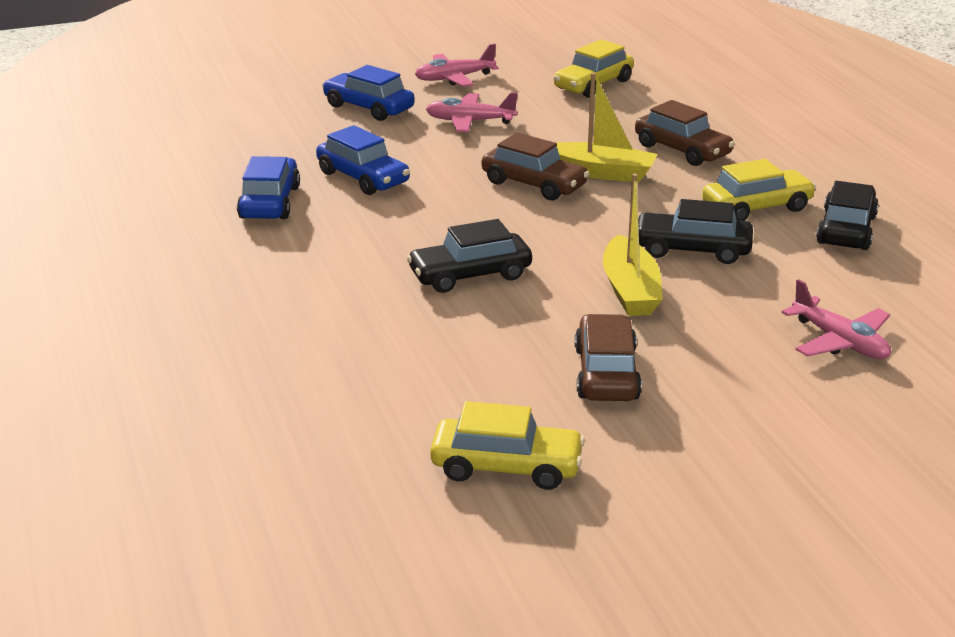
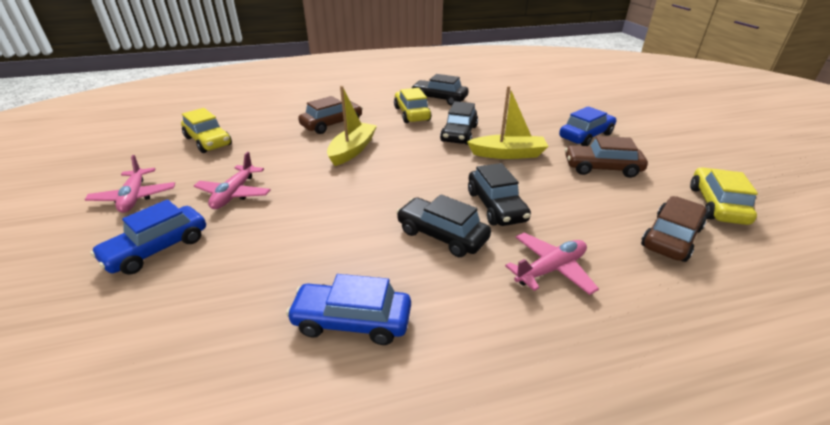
camera: 85 degrees left, 5 degrees up
blue car [316,125,410,195] -> blue car moved to [559,106,616,146]
brown car [482,132,590,200] -> brown car moved to [641,196,707,262]
pink plane [781,279,891,359] -> pink plane moved to [505,233,599,295]
none -> black car [396,194,491,257]

